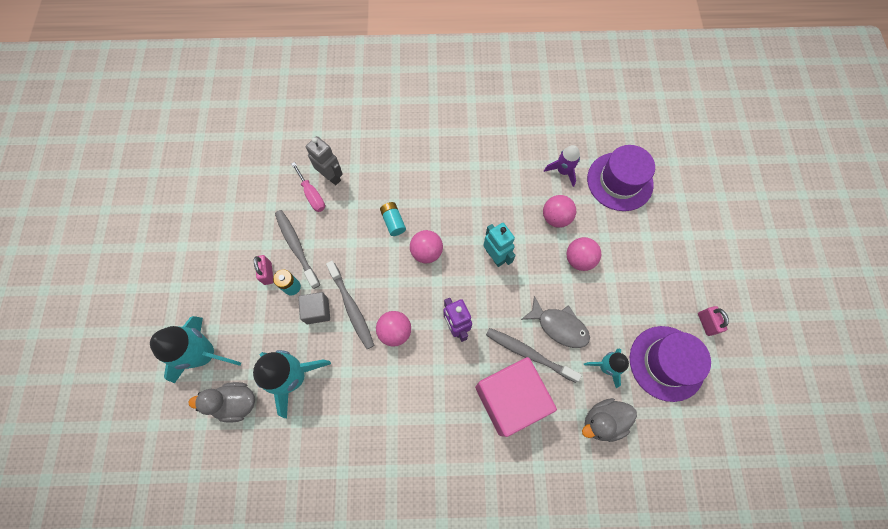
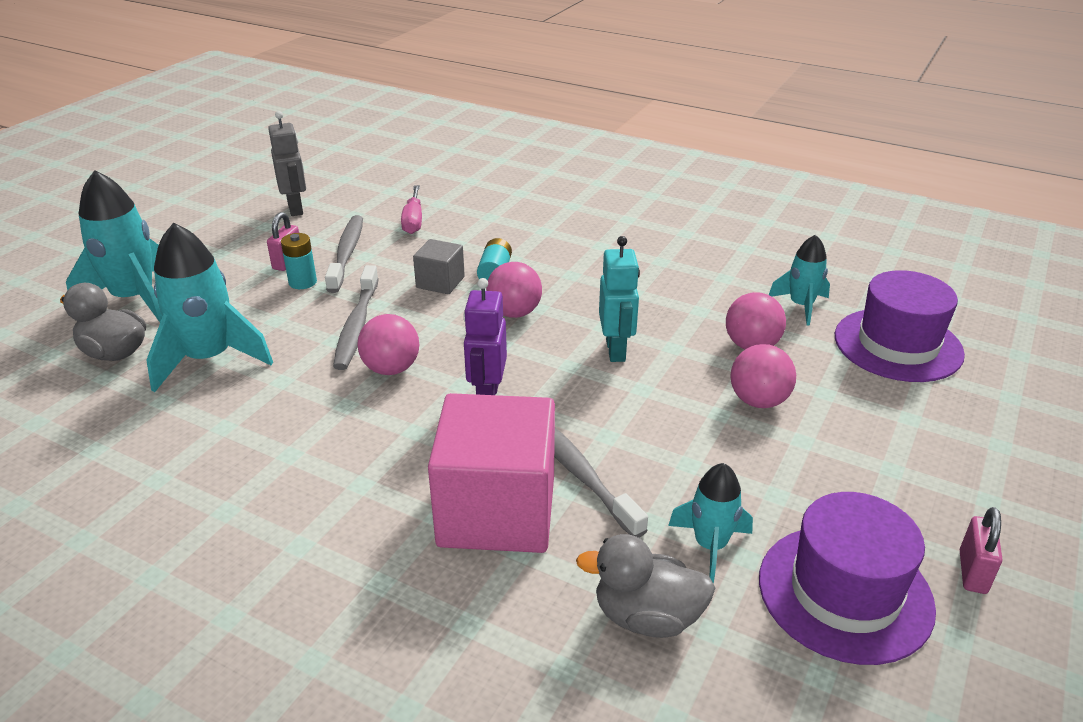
camera: 30 degrees right, 35 degrees down
grey cube [298,292,330,324] -> grey cube moved to [413,239,465,294]
grey robot [306,136,343,185] -> grey robot moved to [268,111,306,216]
grey fish [521,296,590,348] -> none
purple rocket [544,145,580,187] -> turquoise rocket [769,234,830,326]

